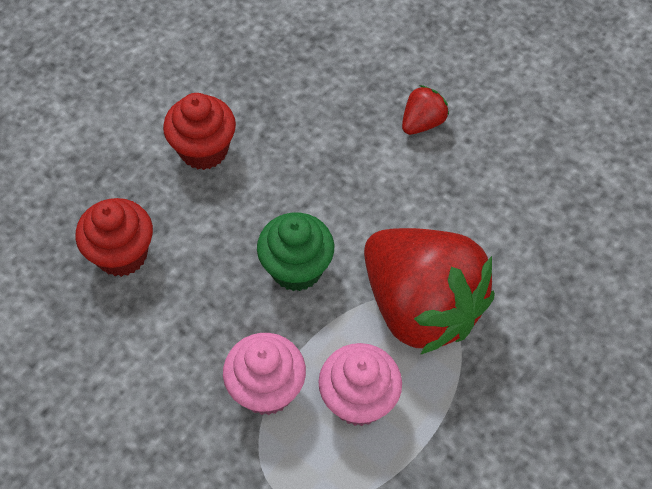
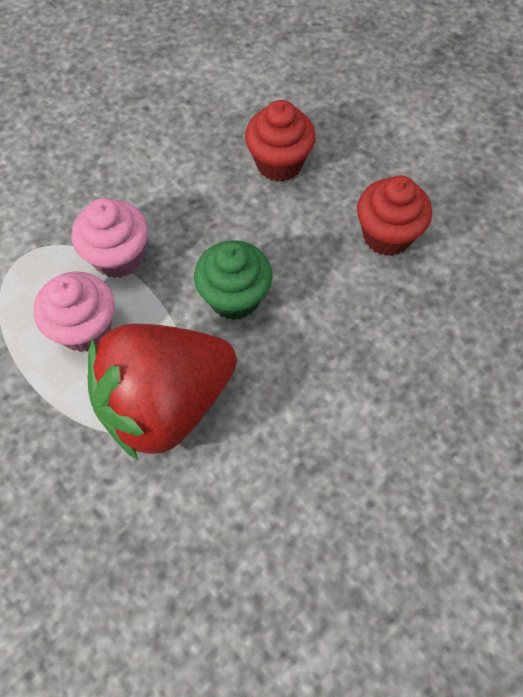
camera: 100 degrees right, 5 degrees up
red strawberry [402,85,449,135] -> none

